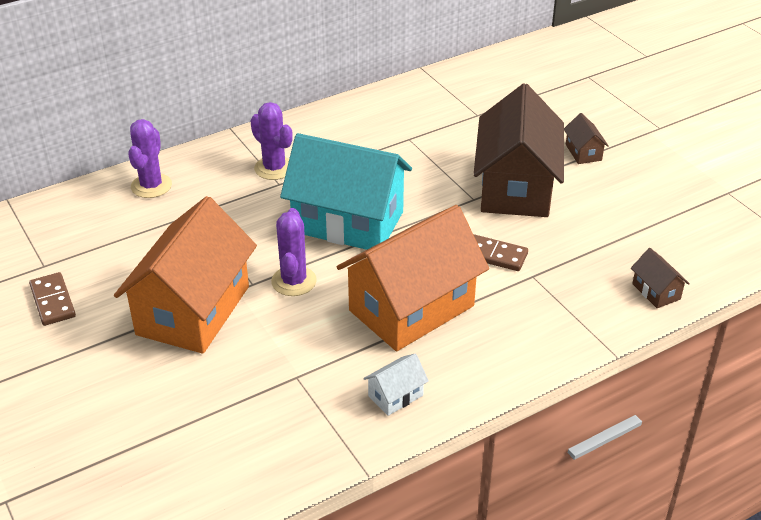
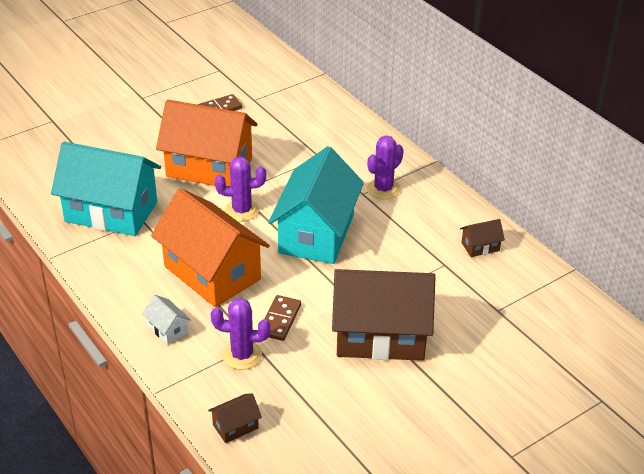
camera: 85 degrees right, 0 degrees up
purple cactus [128,119,172,198] -> purple cactus moved to [210,298,270,370]
white house [363,353,429,416] -> white house moved to [142,295,191,345]
brown house [564,113,609,164] -> brown house moved to [460,219,505,257]
none -> turquoise house [51,142,161,236]

